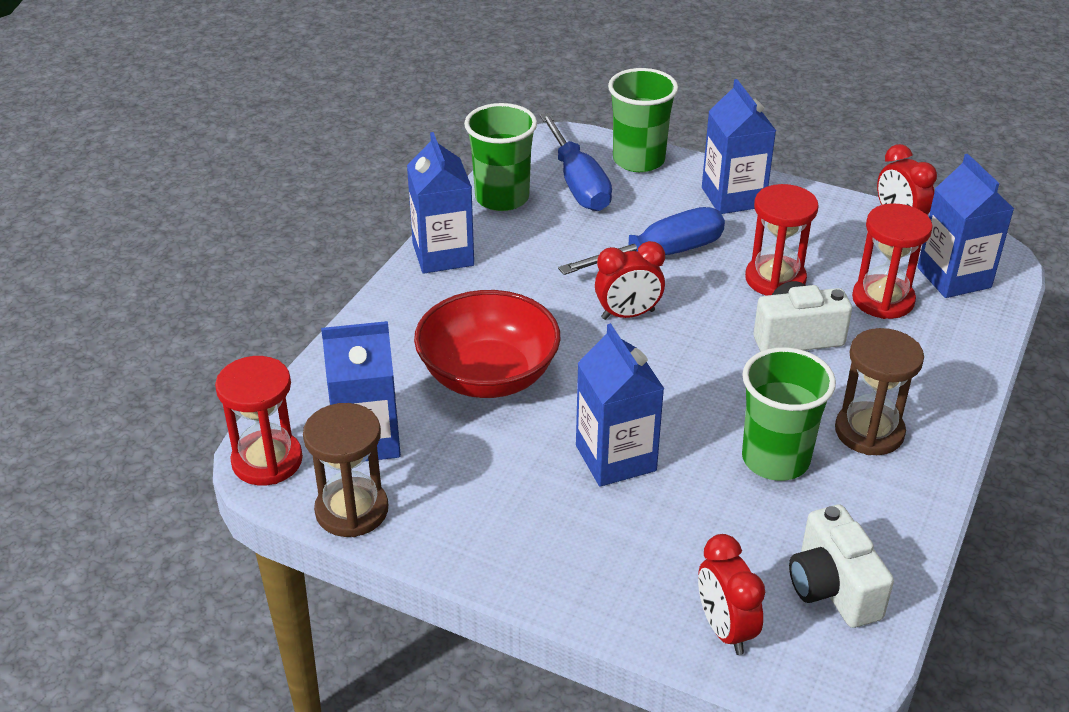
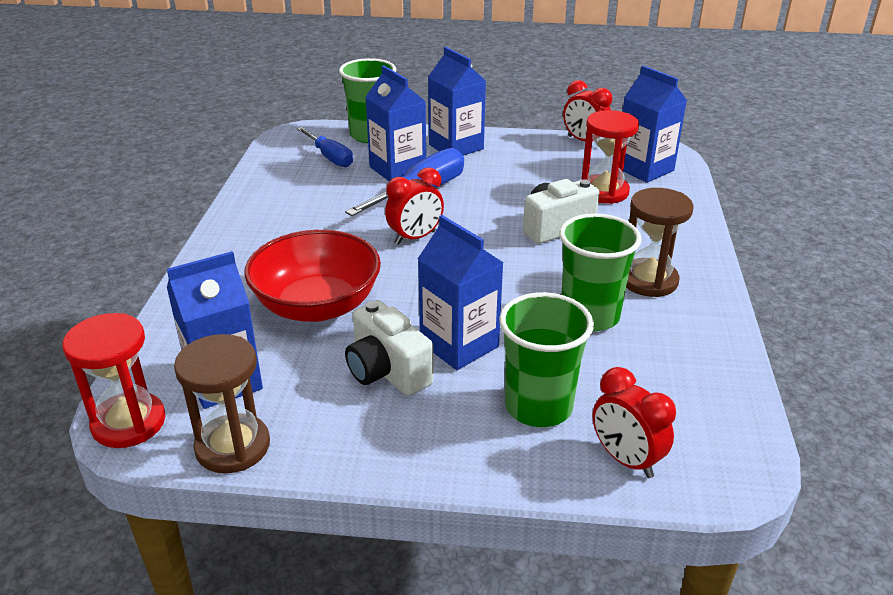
camera: 20 degrees left, 5 degrees down
blue carton [407,132,474,274] -> blue carton moved to [366,65,426,181]
green cup [464,103,537,211] -> green cup moved to [499,292,594,427]
blue screwdriver [540,113,612,211] -> blue screwdriver [297,127,353,167], size x0.66
red hourglass [745,184,819,296] -> none
white camera [789,505,894,628] -> white camera moved to [345,300,434,396]

